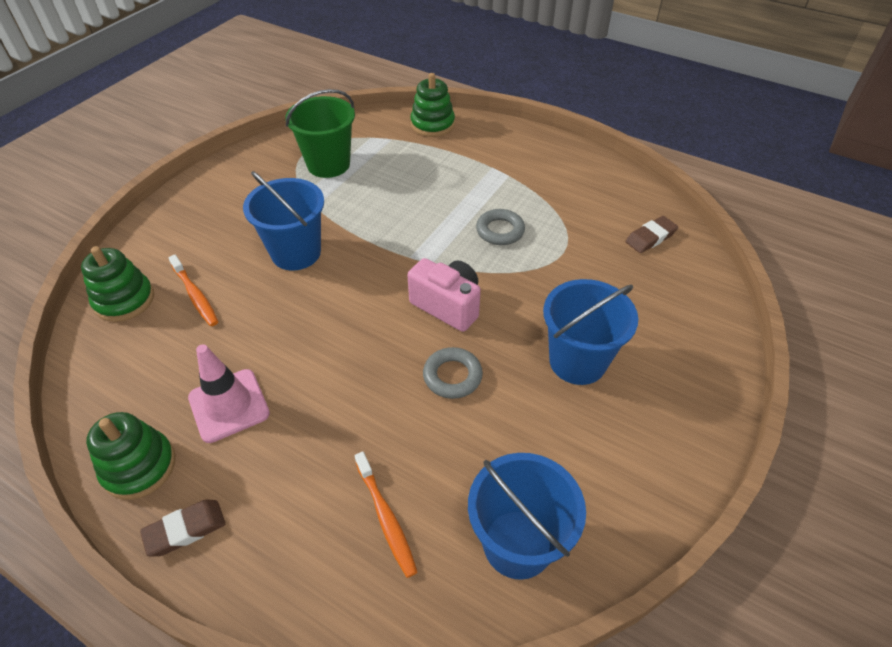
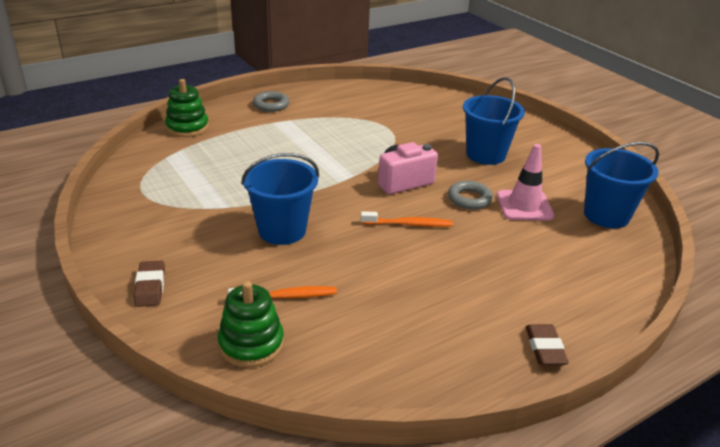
camera: 65 degrees left, 15 degrees down
green stacking toy [86,412,175,500] -> none
pink traffic cone [188,344,270,443] -> pink traffic cone moved to [497,144,554,220]
green bucket [285,89,355,178] -> none
orange toothbrush [355,452,417,578] -> orange toothbrush moved to [361,211,453,227]
grey ring [476,209,525,245] -> grey ring moved to [253,91,289,112]
brown eraser [625,216,678,253] -> brown eraser moved to [134,260,165,307]

